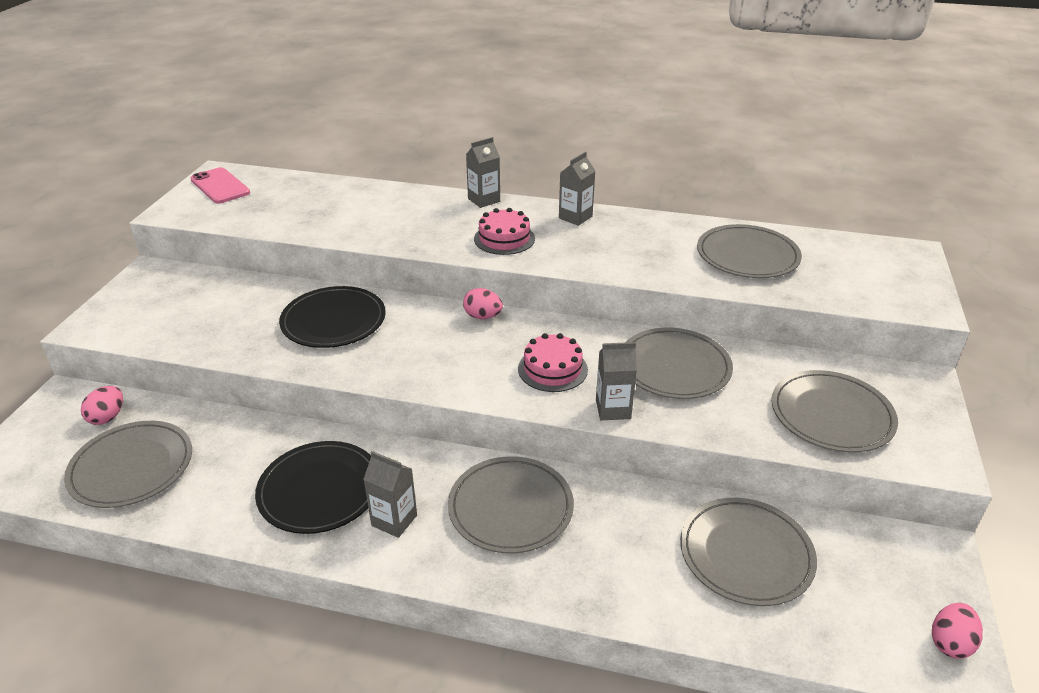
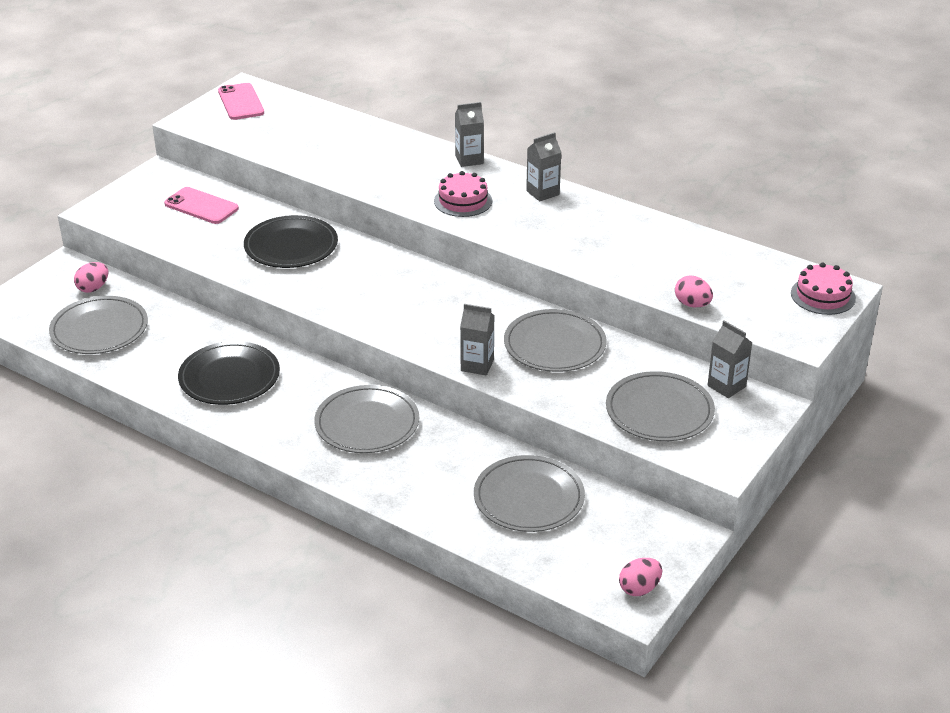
camera: 20 degrees right, 0 degrees up
grey carton [363,451,417,538] -> grey carton moved to [707,320,752,398]
pink egg [463,288,503,319] -> pink egg moved to [675,276,713,307]
pink cake [518,333,588,392] -> pink cake moved to [791,263,856,315]
grey plate [697,224,802,278] -> none
none -> pink phone [164,187,239,224]

